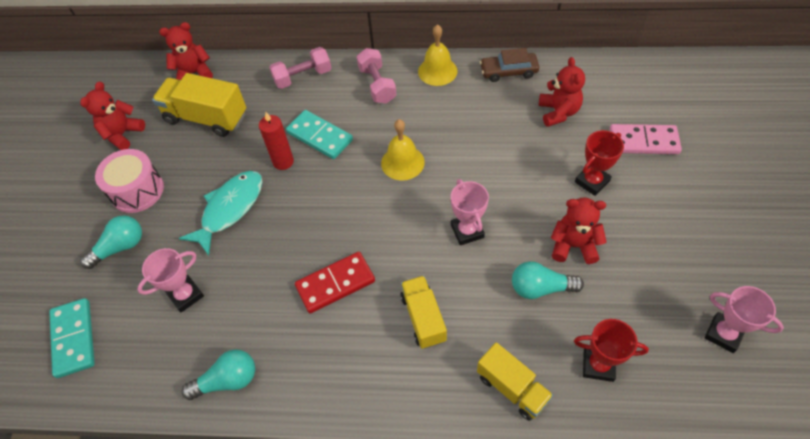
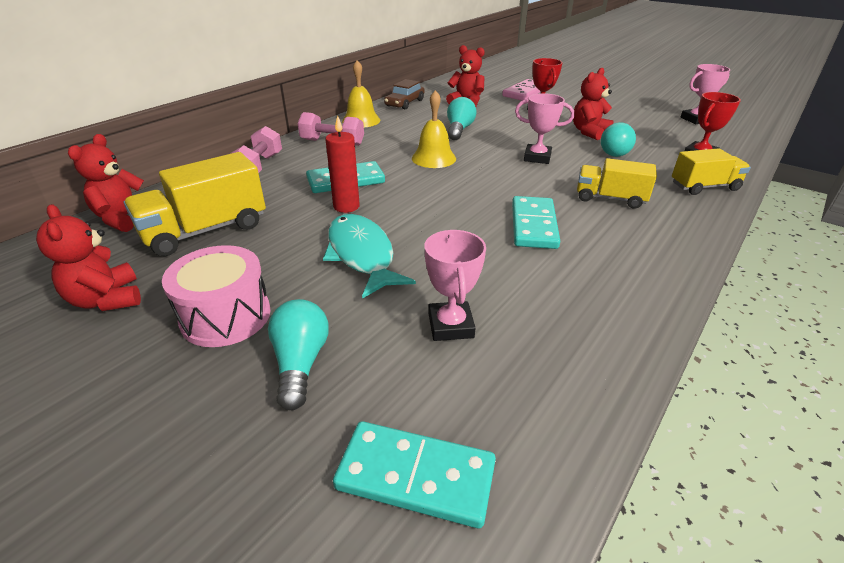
camera: 60 degrees left, 20 degrees down
turquoise light bulb [182,349,255,400] -> turquoise light bulb moved to [447,97,477,140]
red domino [295,252,375,314] -> turquoise domino [512,196,560,249]

